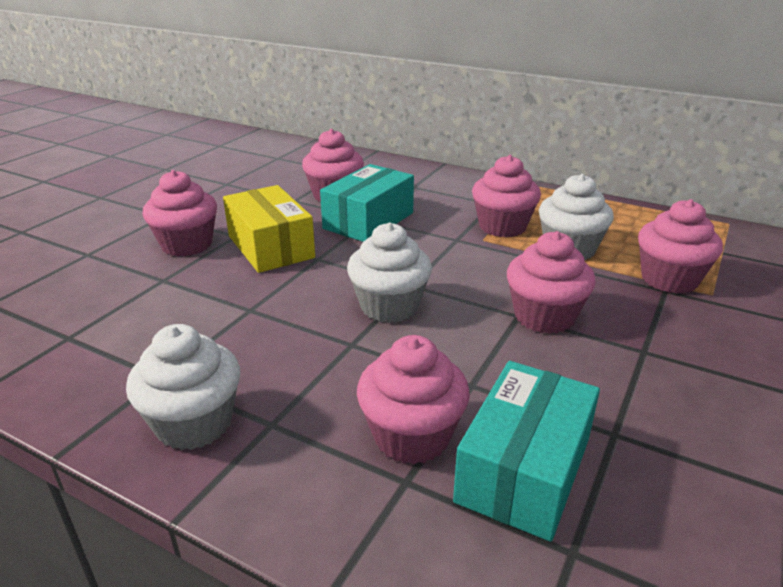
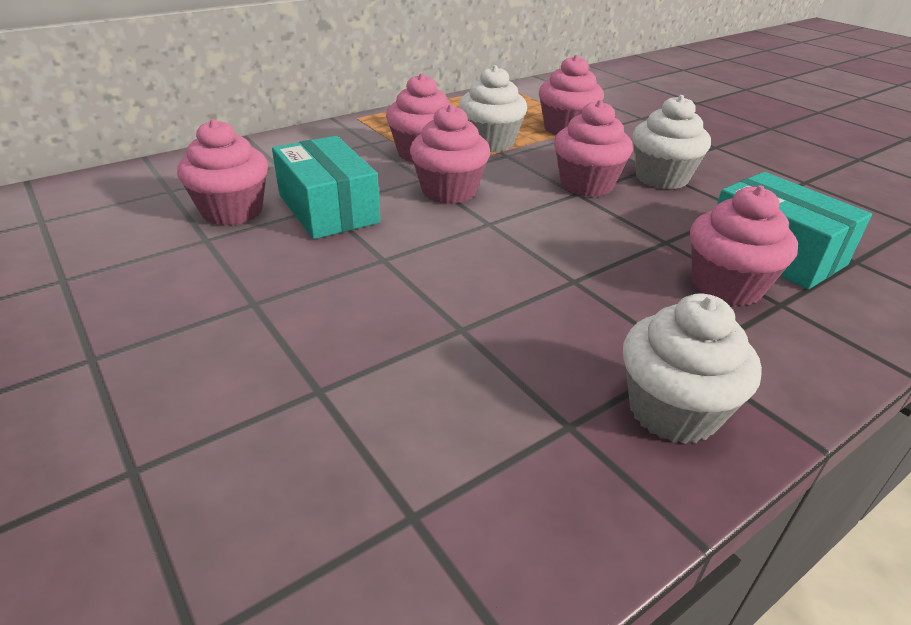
camera: 65 degrees left, 5 degrees up
pink cupcake [143,170,217,257] -> pink cupcake moved to [410,104,490,204]
yellow box [223,185,315,273] -> none
white cupcake [347,222,432,323] -> white cupcake moved to [632,95,711,190]

